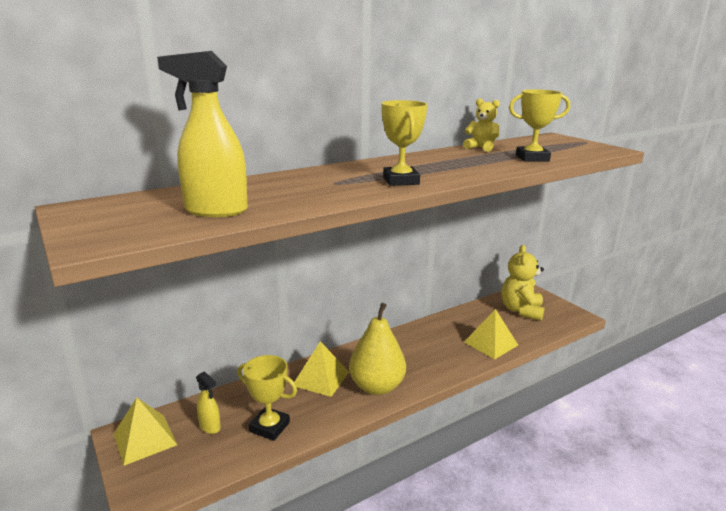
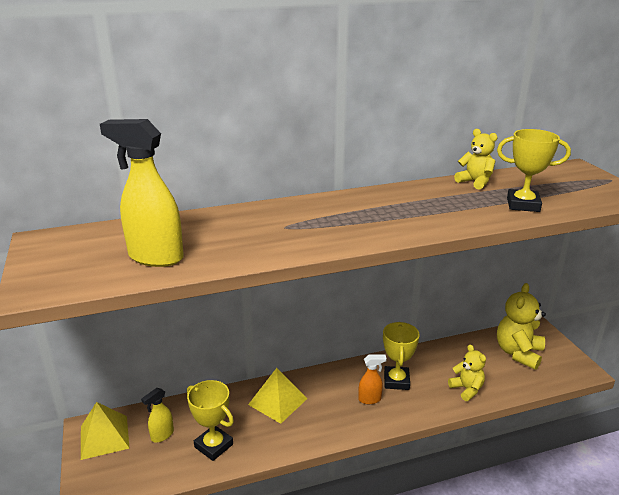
camera: 15 degrees right, 5 degrees up
yellow spray bottle [196,371,221,434] -> yellow spray bottle turned 75 degrees clockwise [141,388,174,443]
yellow pear [349,303,406,395] -> none
yellow trophy [381,100,427,186] -> yellow trophy moved to [383,322,420,390]
yellow pyramid [464,309,518,359] -> yellow teddy bear [448,345,486,401]
none -> orange spray bottle [358,354,387,404]

